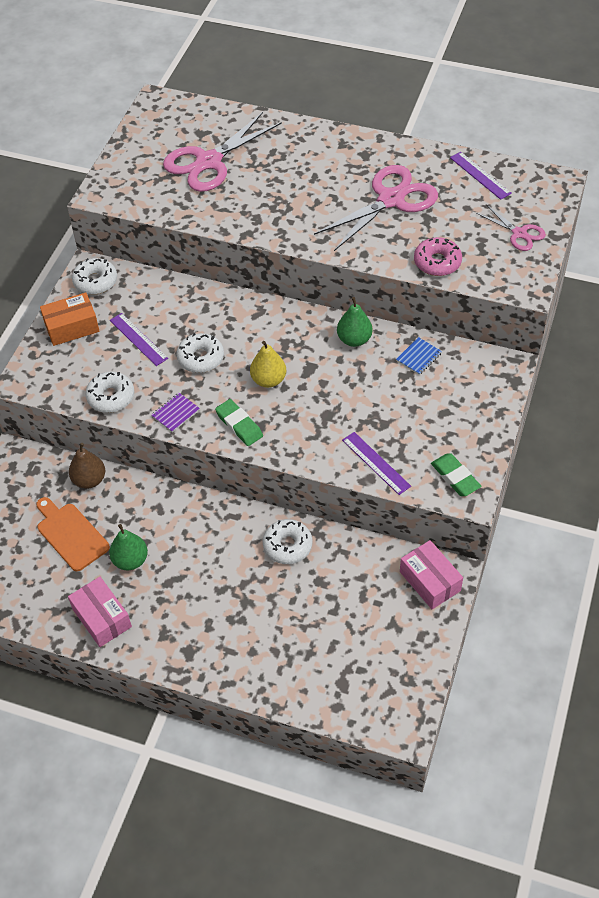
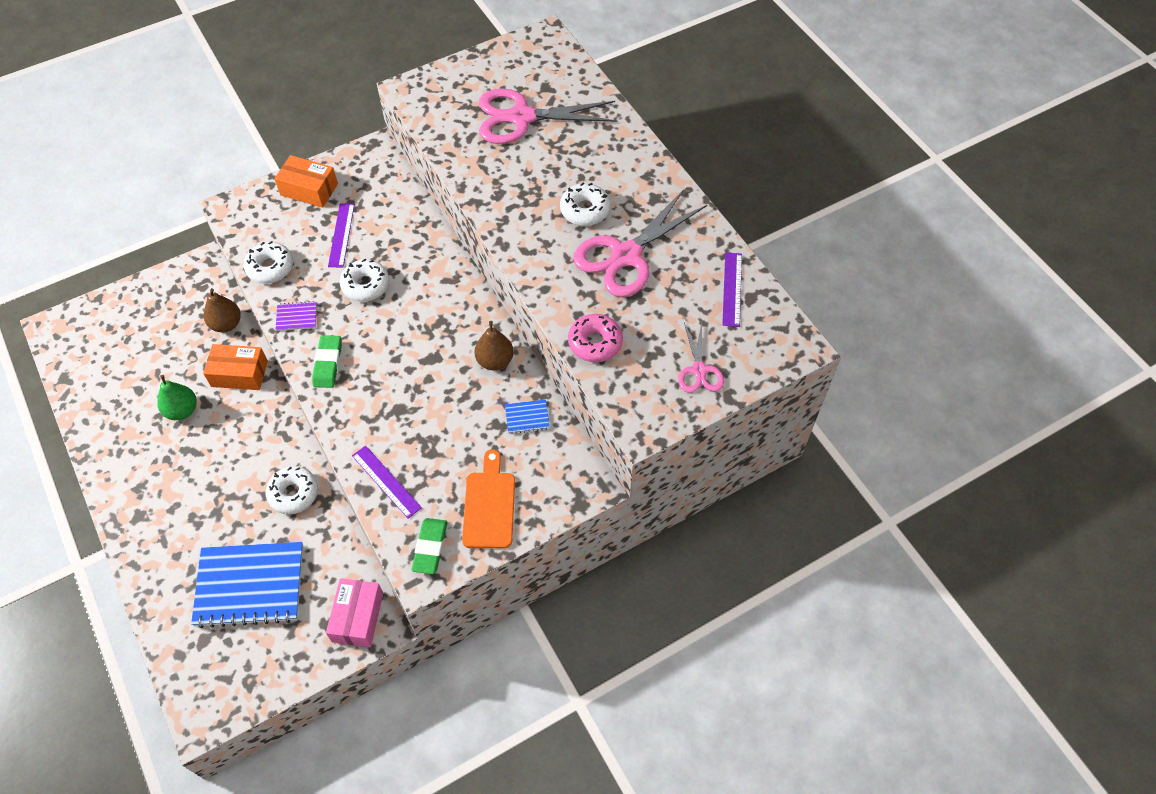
camera: 40 degrees right, 5 degrees up
orange cutting board [36,497,110,571] -> orange cutting board moved to [462,449,515,548]
pink box [68,577,132,647] -> none
white donut [72,258,117,295] -> white donut moved to [560,183,611,226]
yellow pear [250,341,286,388] -> none
pink scissors [314,165,438,251] -> pink scissors turned 135 degrees clockwise [573,189,707,297]
green pear [337,297,372,347] -> brown pear [474,321,514,370]
purple ruler [342,432,411,495] -> purple ruler turned 45 degrees counterclockwise [352,446,422,518]
none -> blue notebook [191,542,303,628]
none -> orange box [203,344,268,390]

